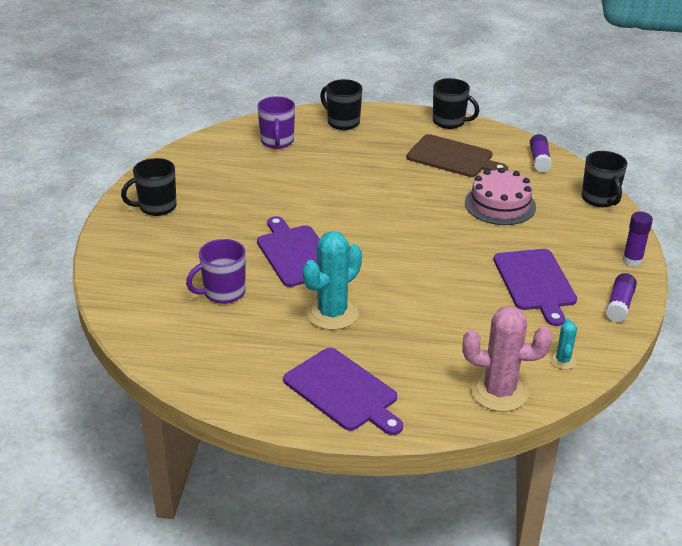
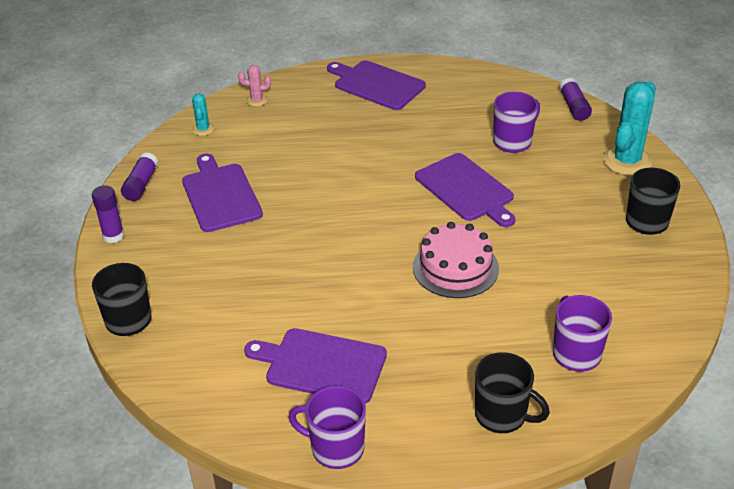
camera: 170 degrees right, 5 degrees up
turquoise cactus [303,231,362,330] -> turquoise cactus moved to [602,81,656,176]
brown cutting board [407,134,508,177] -> purple cutting board [244,328,387,404]
black mug [433,78,479,129] -> purple mug [288,386,366,469]
pink cactus [462,306,552,412] -> pink cactus [238,65,271,107], size x0.48
pink cake [465,168,536,225] -> pink cake moved to [413,222,499,298]
purple glue stick [530,134,552,172] -> purple glue stick moved to [559,78,592,121]

